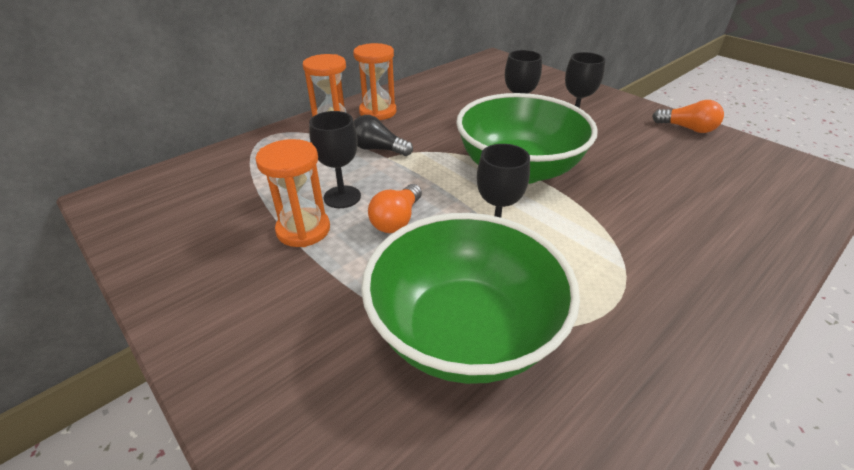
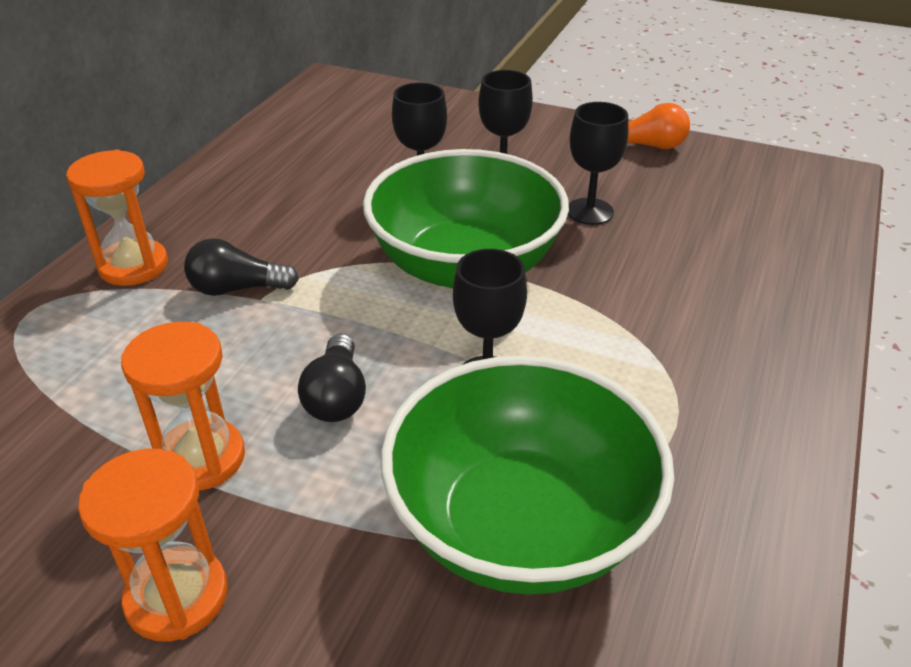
camera: 25 degrees left, 0 degrees up
black goblet [309,111,361,208] -> black goblet moved to [568,102,628,225]
orange hourglass [353,43,396,120] -> orange hourglass moved to [78,449,228,641]
orange light bulb [368,184,422,233] -> black light bulb [298,334,366,422]

